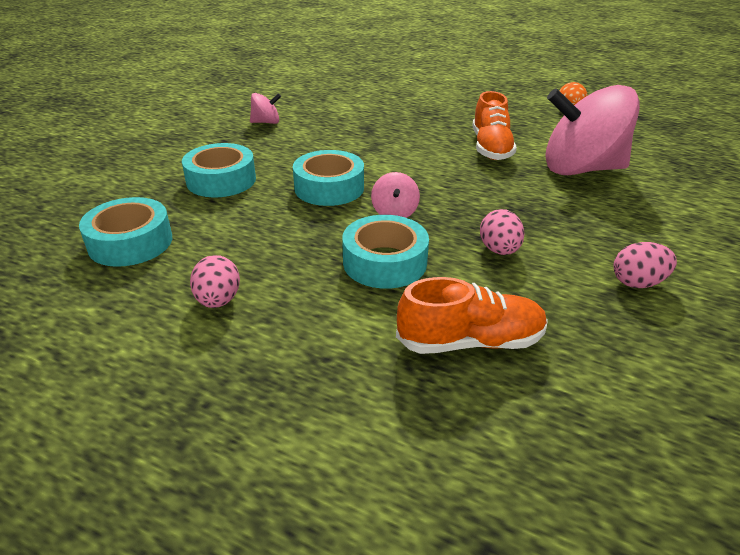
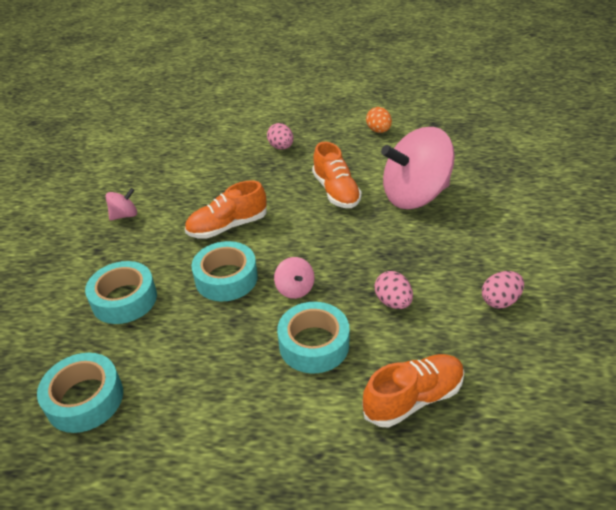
camera: 20 degrees left, 5 degrees up
pink egg [190,255,240,308] -> pink egg moved to [267,123,294,150]
none -> orange shoe [185,180,267,239]

